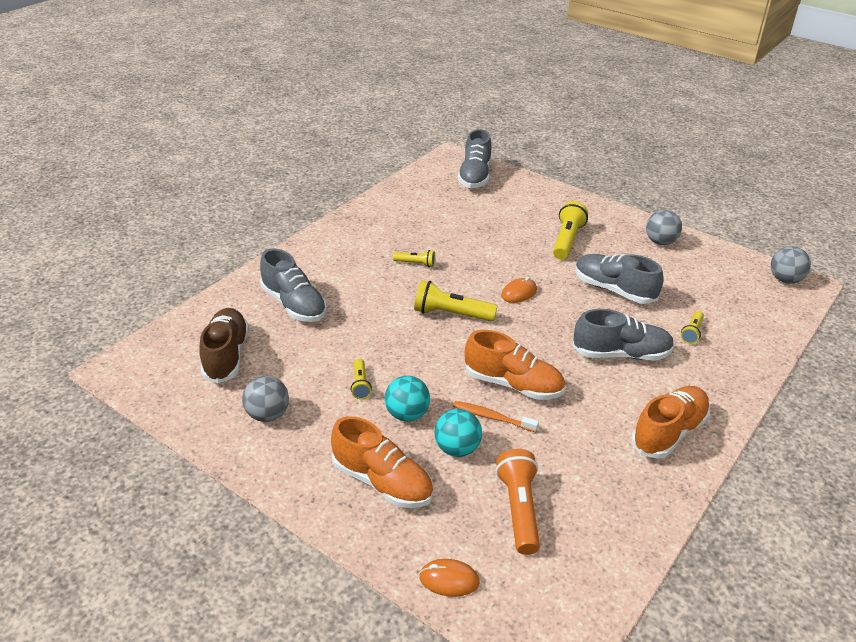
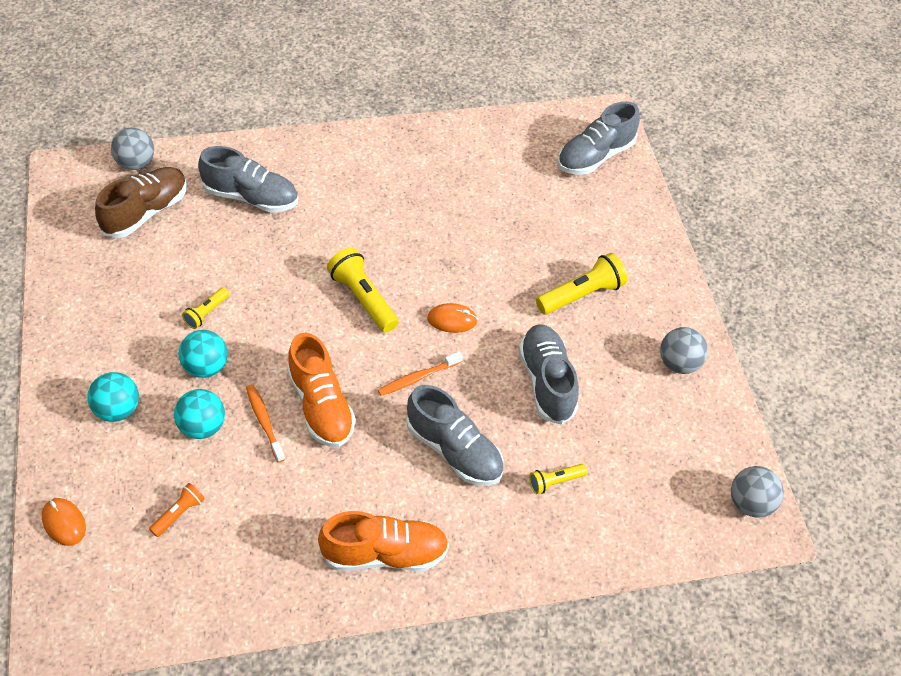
camera: 40 degrees right, 15 degrees up
grey ball [242,376,289,422] -> grey ball moved to [111,128,154,170]
grey shoe [260,249,327,322] -> grey shoe turned 75 degrees counterclockwise [198,146,298,213]
orange shoe [331,416,433,508] -> turquoise ball [87,372,139,422]
yellow flashlight [393,250,435,267] -> none
orange flashlight [496,449,540,555] -> orange flashlight [149,483,205,537], size x0.56
none -> orange toothbrush [378,352,463,396]

